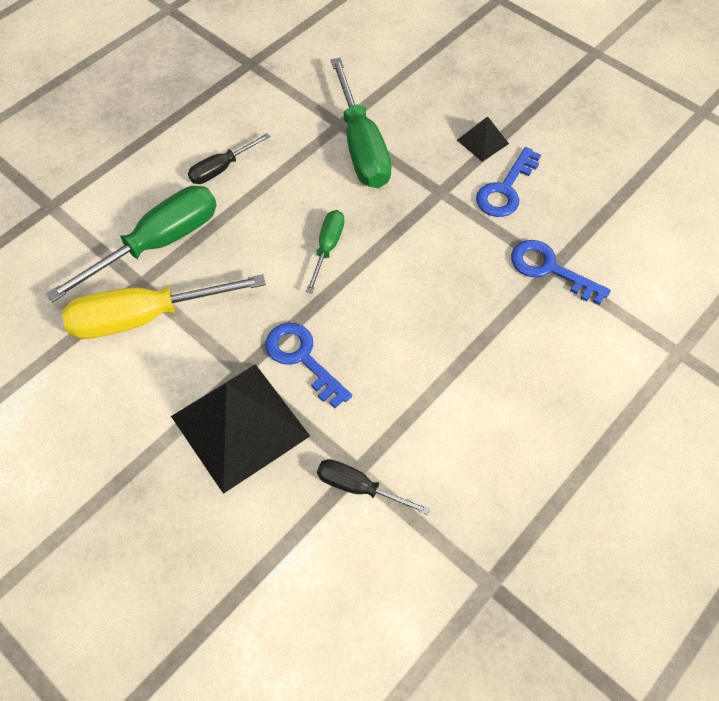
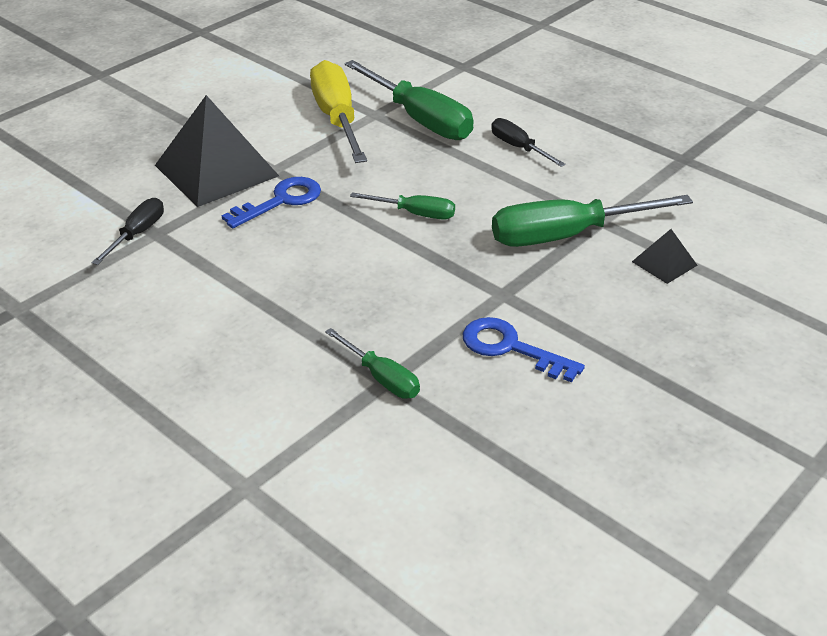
camera: 90 degrees right, 20 degrees down
black pyramid [457,116,509,162] -> black pyramid moved to [632,229,698,284]
blue key [511,240,611,305] -> green screwdriver [325,328,420,399]

